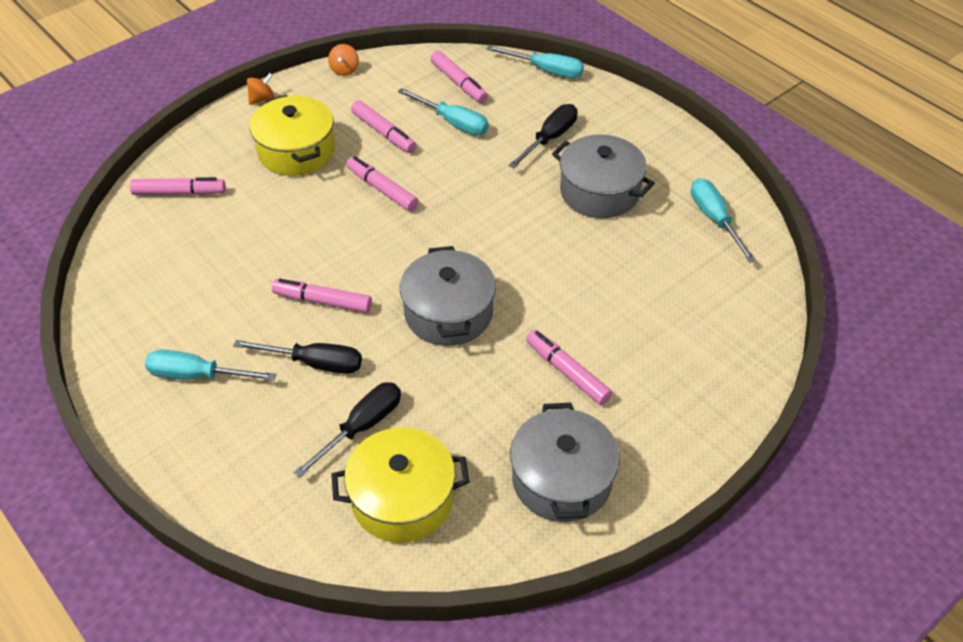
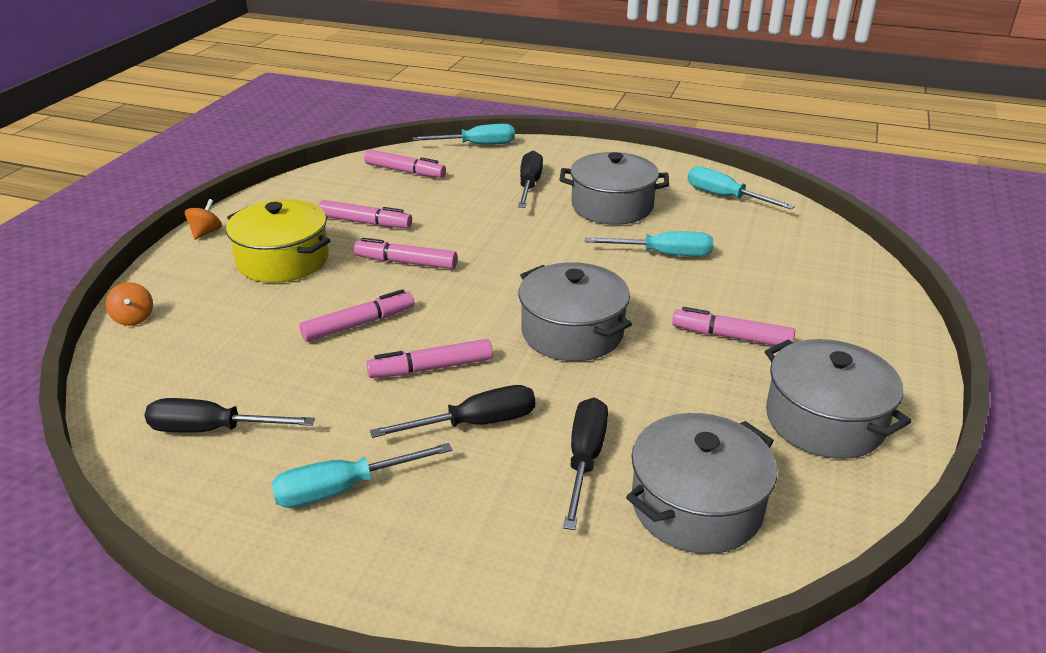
camera: 30 degrees left, 15 degrees down
pink marker [130,177,226,195] -> pink marker moved to [299,289,414,342]
orange spinning top [328,44,359,76] -> orange spinning top moved to [106,282,153,326]
yellow pot [331,427,469,543] -> grey pot [626,413,777,554]
turquoise screwdriver [398,88,489,135] -> turquoise screwdriver moved to [585,231,713,256]
none -> black screwdriver [144,398,315,433]

